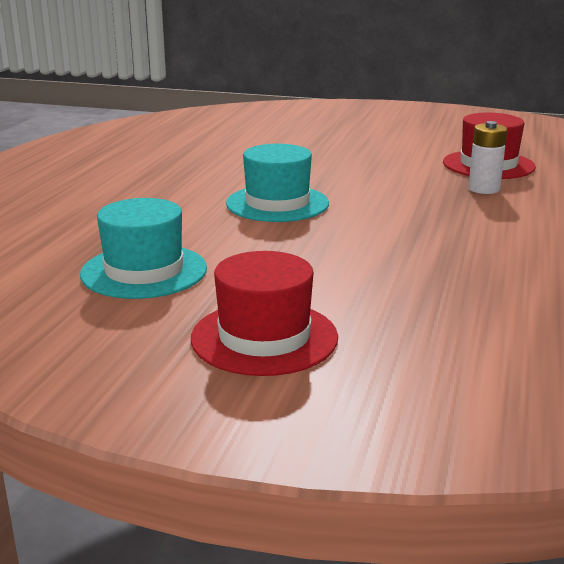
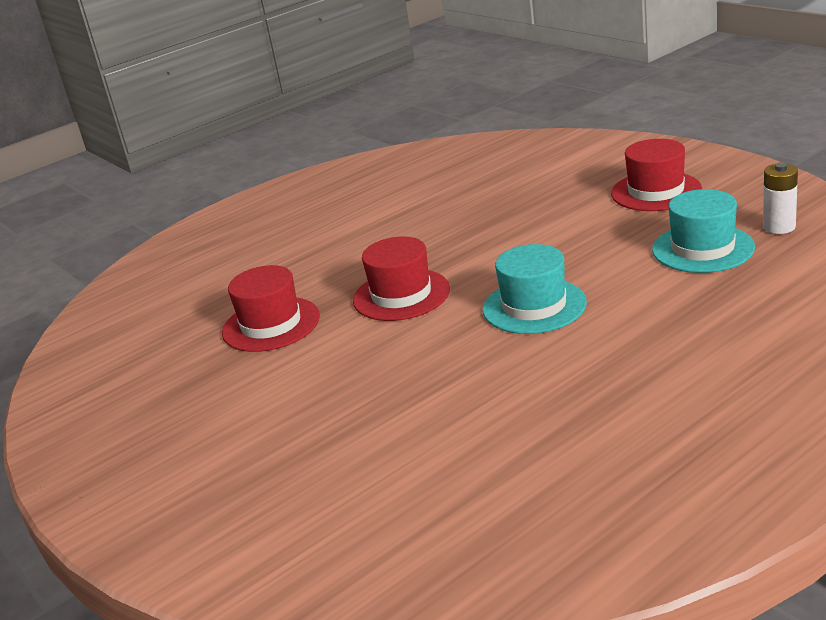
camera: 140 degrees left, 5 degrees up
white battery [468,121,507,194] -> white battery moved to [763,163,798,234]
none -> red hat [353,236,450,321]

